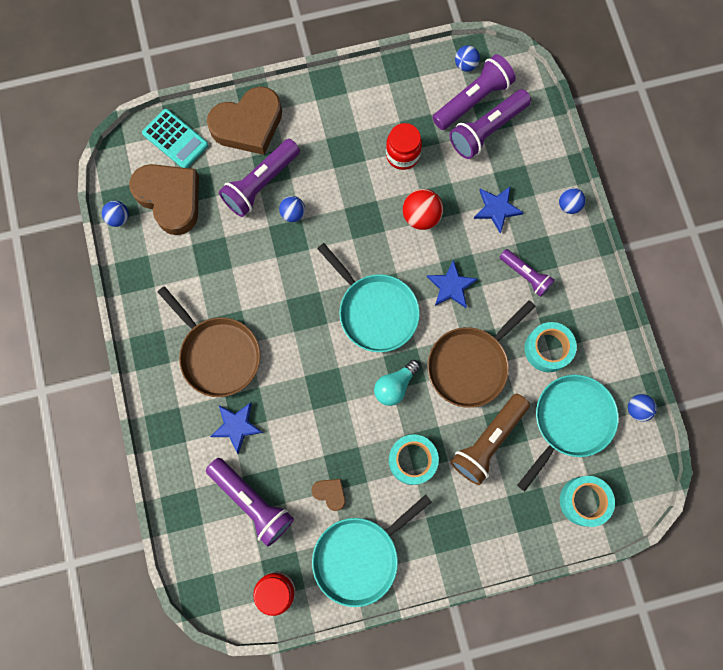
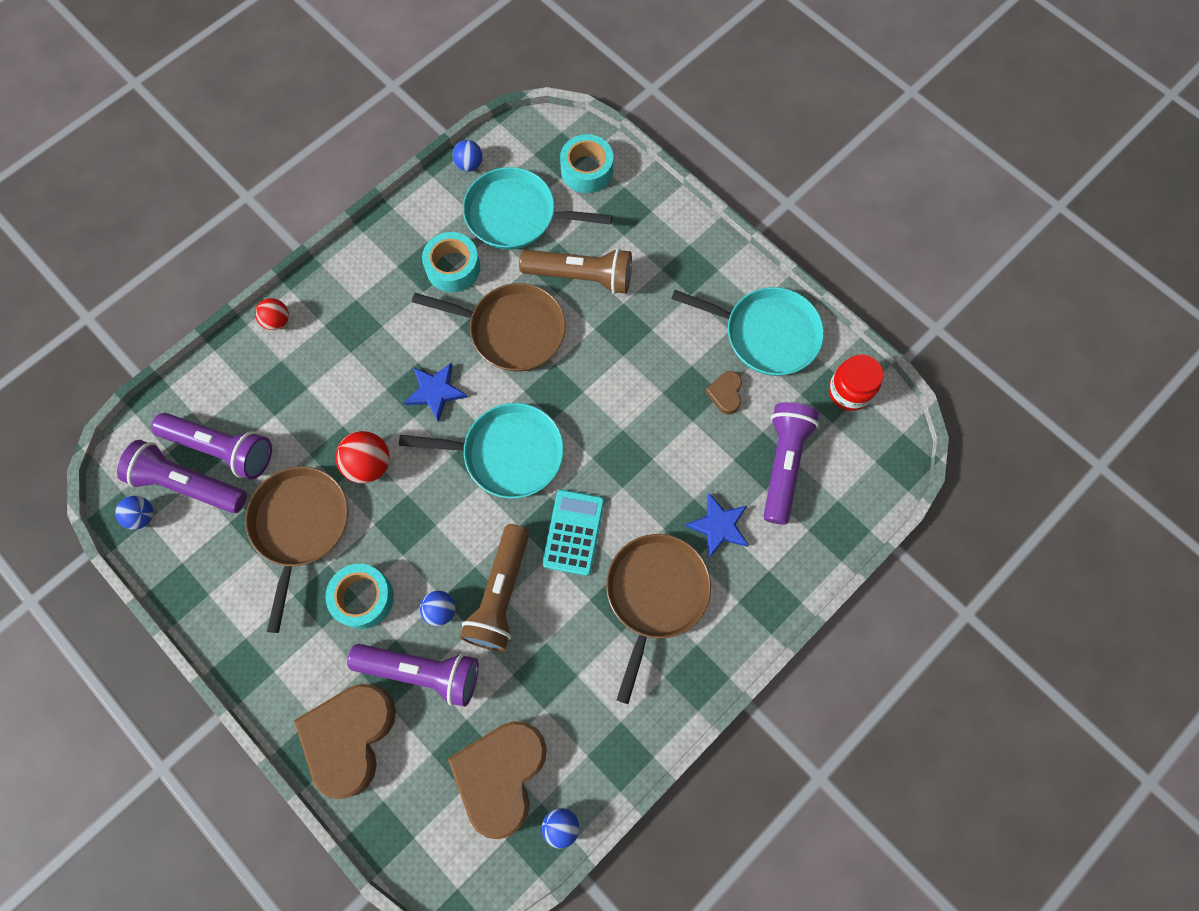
camera: 120 degrees left, 5 degrees down
turquoise calculator [142,109,209,168] -> turquoise calculator moved to [542,490,604,576]
brown heart [207,86,282,155] -> brown heart turned 105 degrees counterclockwise [294,684,396,799]
turquoise pan [317,243,420,352] -> turquoise pan turned 75 degrees clockwise [399,403,564,498]
turquoise light bulb [374,360,420,406] -> none
red jar [386,123,422,170] -> brown pan [245,467,348,633]
turquoise tape [389,434,439,485] -> turquoise tape moved to [325,564,394,629]
blue star [473,186,524,233] -> none
purple flashlight [499,249,555,297] -> none
blue ball [559,188,586,214] -> red ball [255,298,289,330]
none -> brown flashlight [460,524,529,651]

